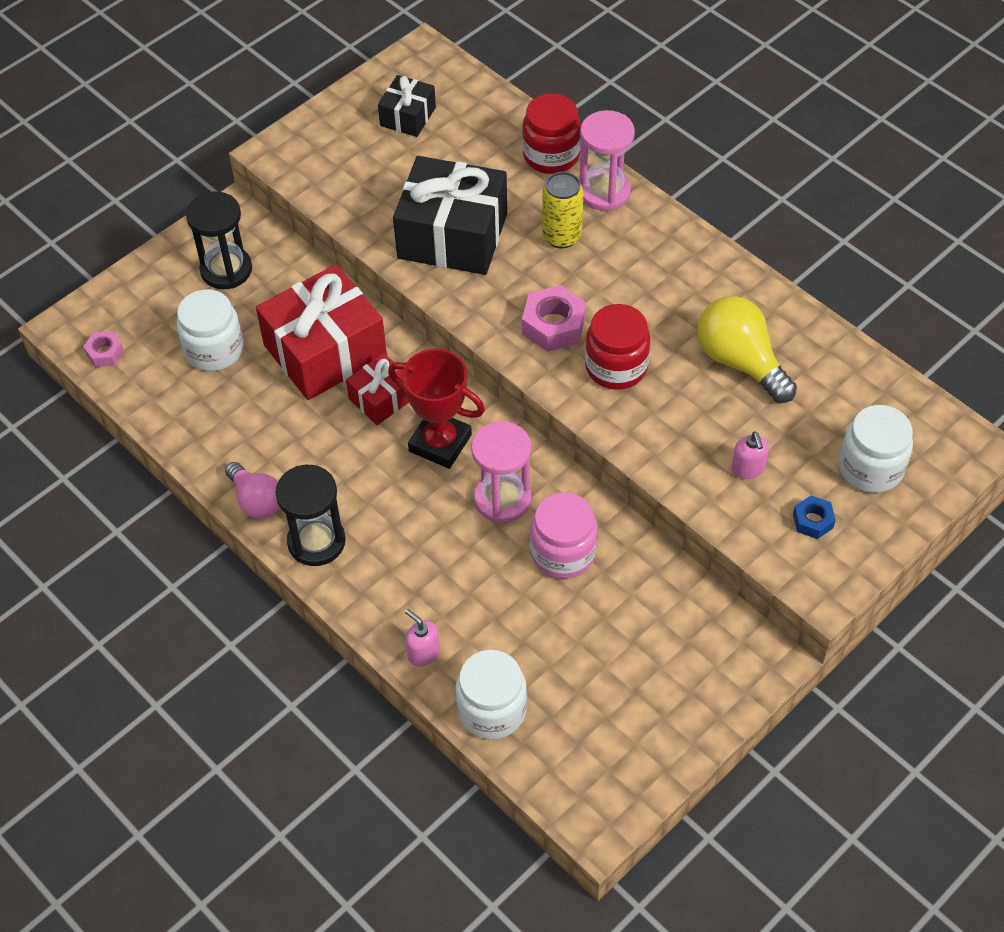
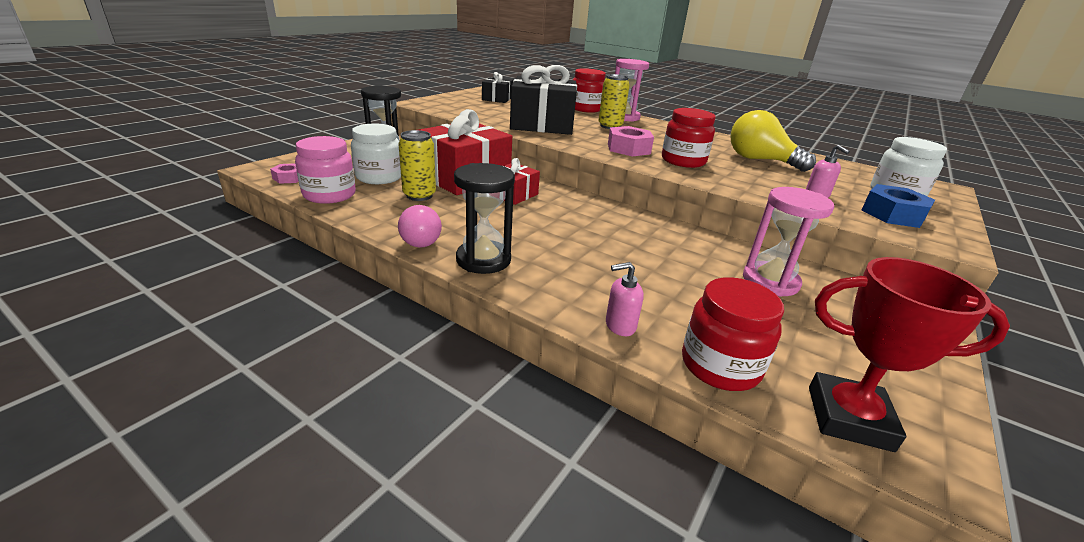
camera: 15 degrees left, 25 degrees down
pink light bulb [225,462,280,519] -> pink light bulb turned 45 degrees clockwise [398,205,442,248]
red trophy [388,349,485,469] -> red trophy moved to [809,257,1010,452]
pink soap dispenser [405,609,440,667] -> pink soap dispenser turned 45 degrees counterclockwise [606,262,644,336]
white jar [455,650,527,740] -> red jar [682,277,784,391]
pink hourglass [471,421,531,523] -> pink hourglass moved to [743,187,834,297]
pink jar [530,492,598,579] -> pink jar moved to [295,136,356,204]
blue nut [793,495,836,539] -> blue nut [861,184,935,228], size x1.72
none -> yellow can [398,130,436,201]

